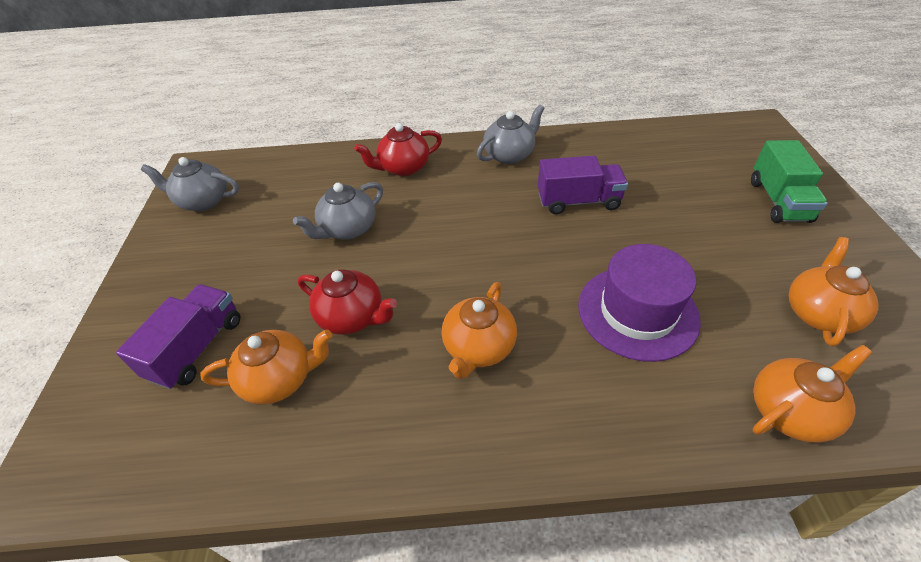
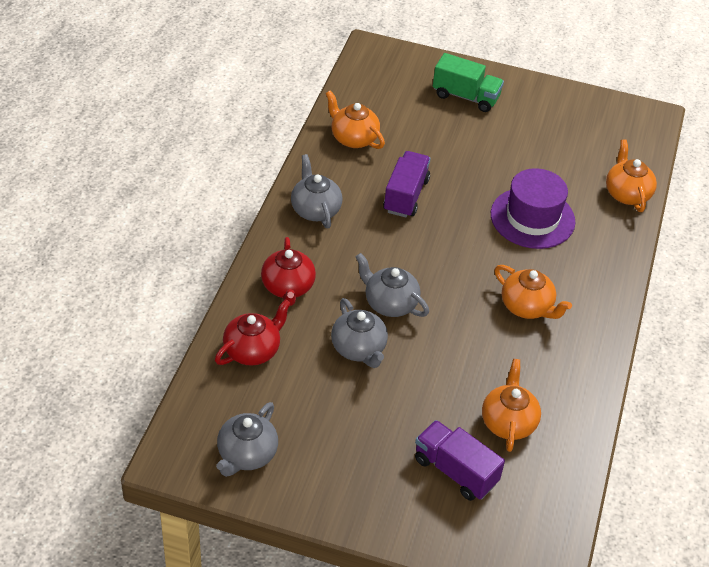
camera: 75 degrees left, 0 degrees up
red teapot [298,269,397,335] -> red teapot moved to [215,299,291,366]
orange teapot [789,237,878,347] -> orange teapot moved to [325,90,385,149]
none -> grey teapot [356,253,429,317]

